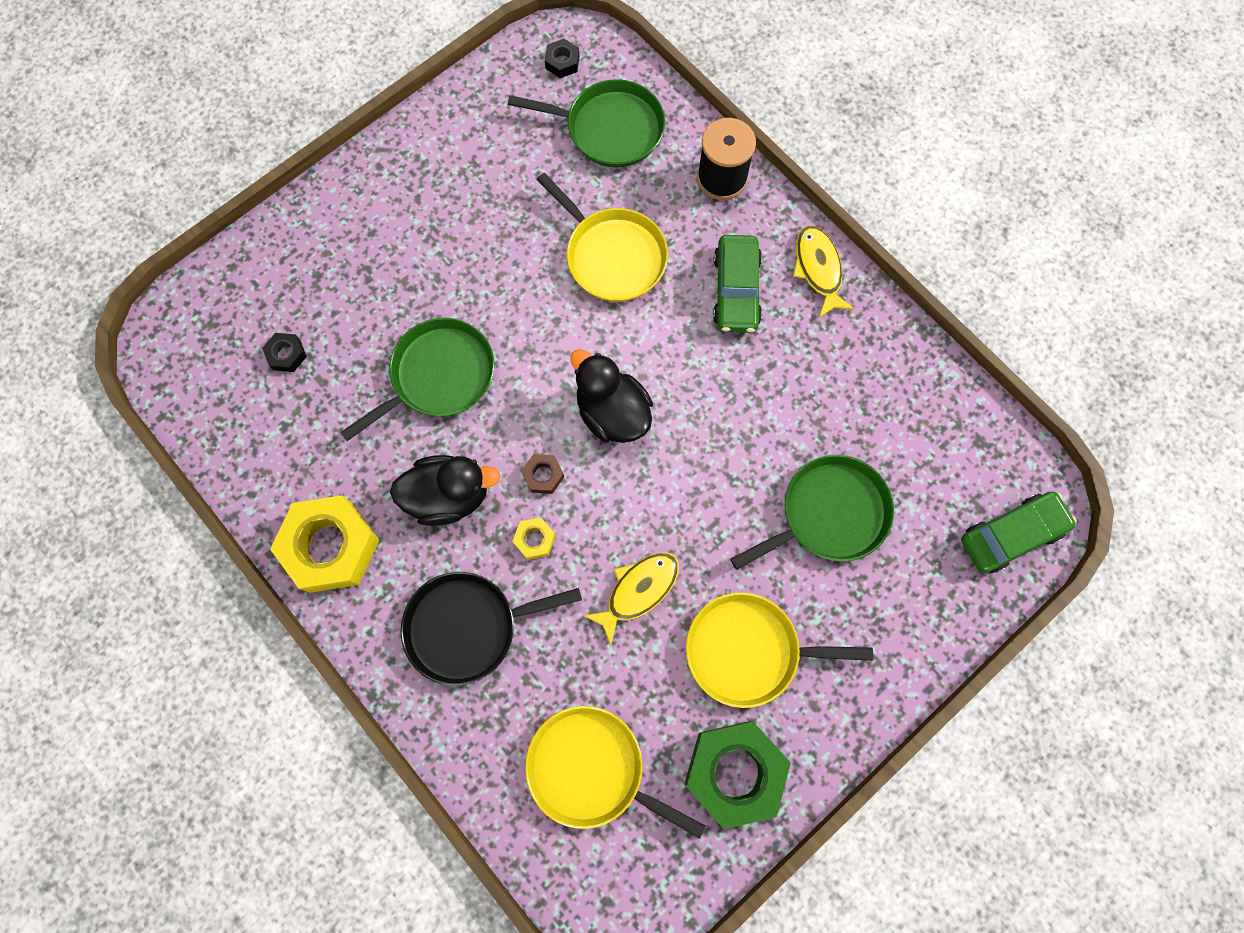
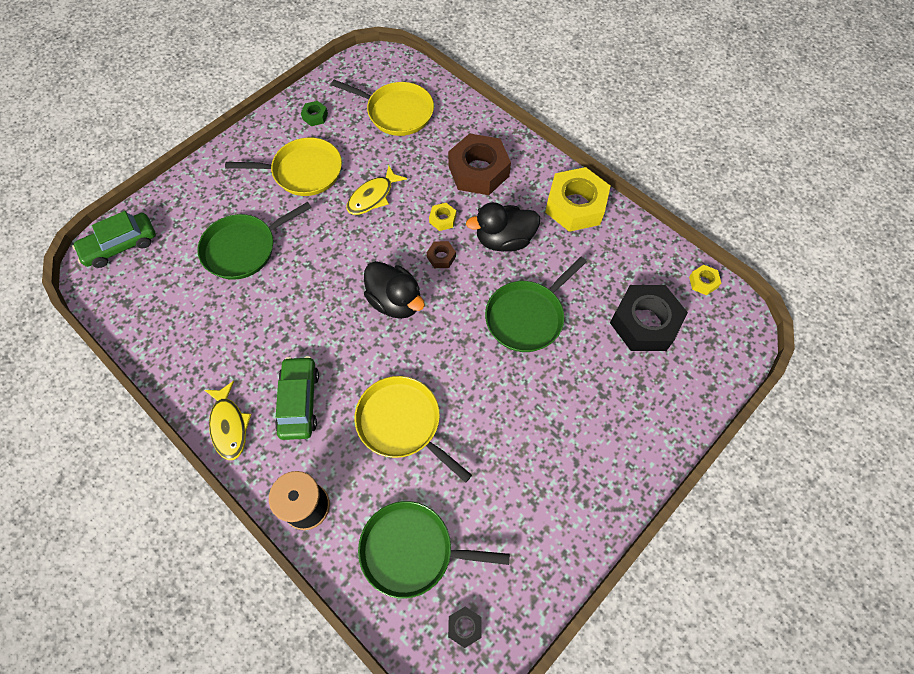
camera: 175 degrees right, 10 degrees down
black nut [262,333,307,372] -> black nut [610,285,688,351], size x2.30
black pan [401,572,582,686] -> brown nut [448,133,511,195]
green nut [684,721,791,829] -> green nut [301,101,328,126], size x0.44
none -> yellow nut [689,265,721,295]

